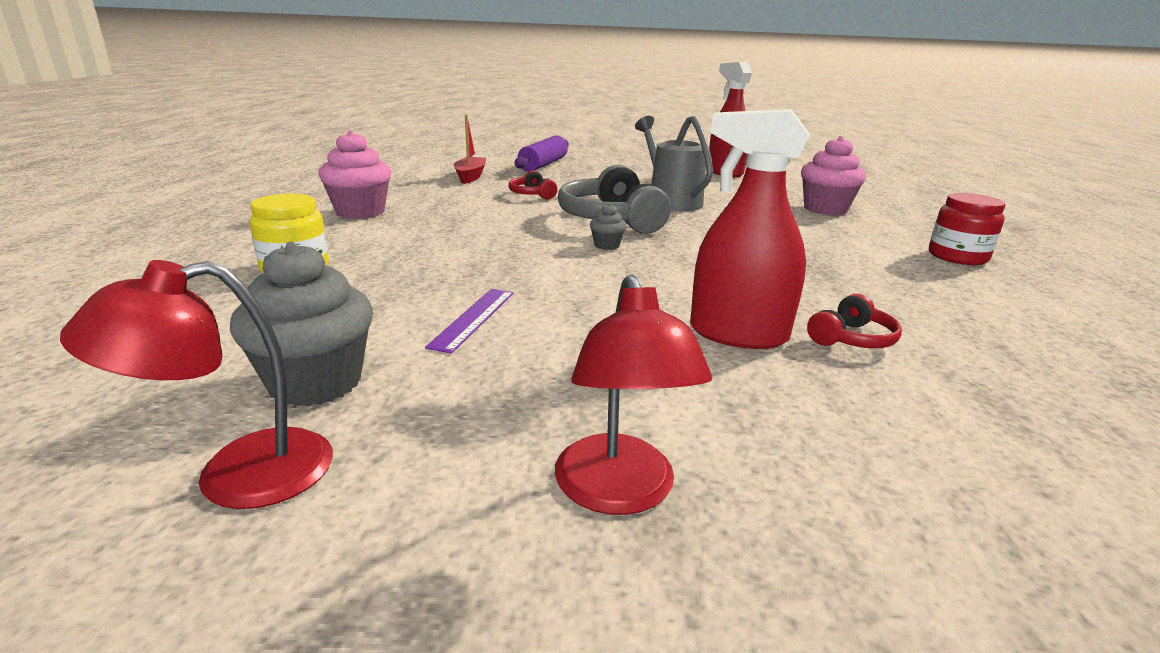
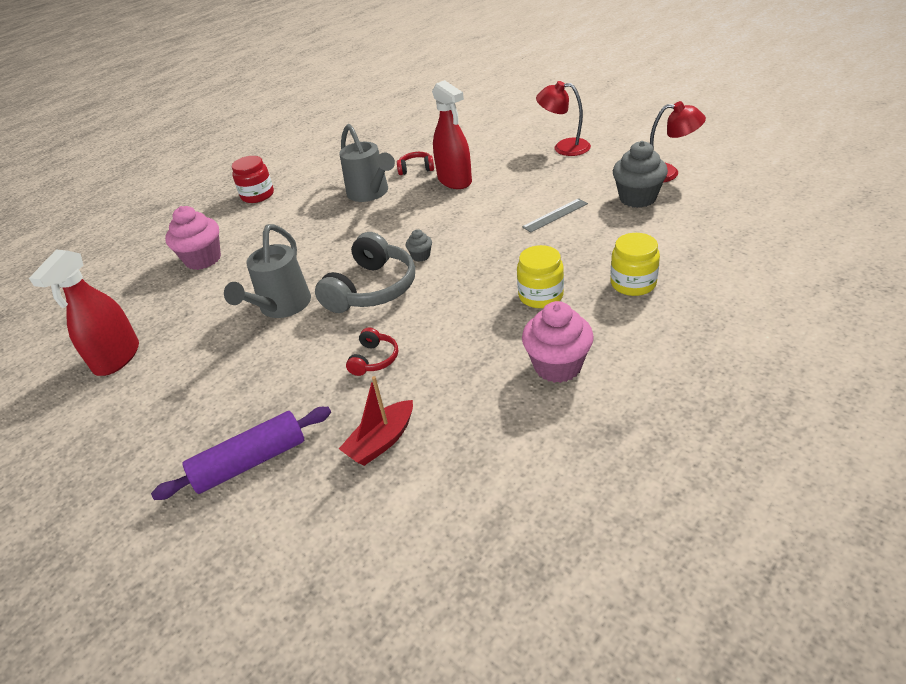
camera: 135 degrees left, 15 degrees up
purple ruler [425,289,514,354] -> grey ruler [522,198,588,233]
red lamp [555,275,712,515] -> red lamp turned 105 degrees counterclockwise [536,81,591,156]
none -> grey watering can [339,124,395,202]
none -> yellow jar [517,245,564,308]

